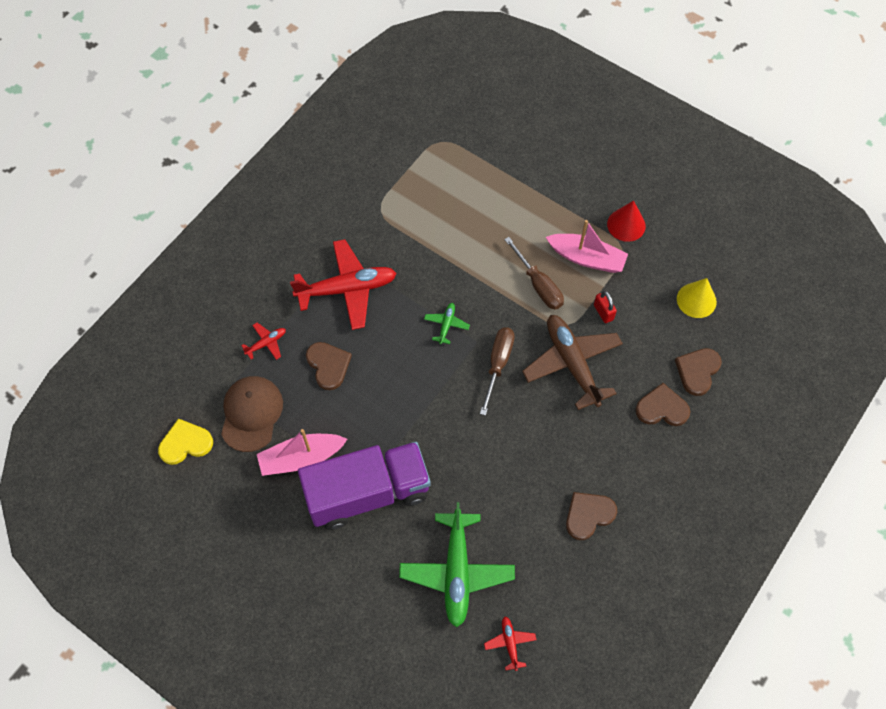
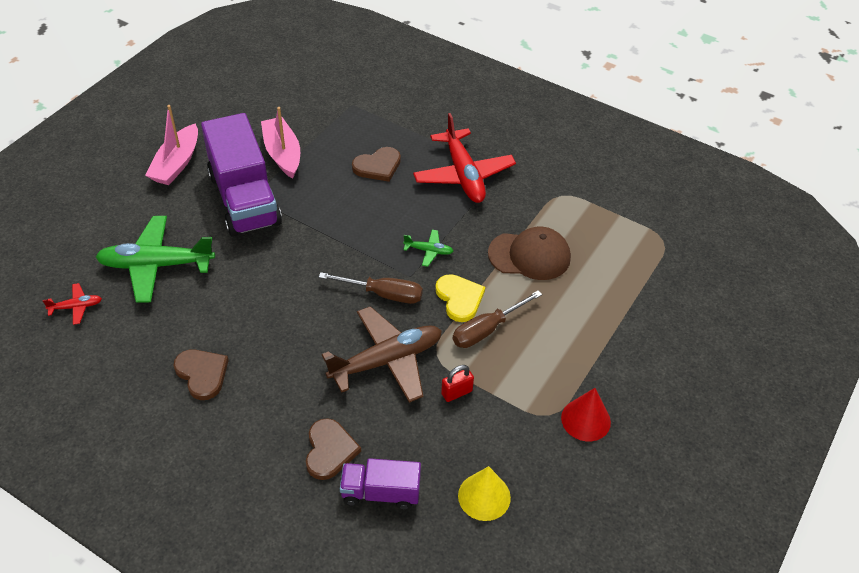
camera: 85 degrees right, 15 degrees down
yellow heart [158,418,213,465] -> yellow heart moved to [435,274,485,322]
brown cap [221,376,283,452] -> brown cap moved to [488,226,571,280]
red plane [241,322,286,360] -> none
pink boat [546,220,628,273] -> pink boat moved to [145,105,198,185]
brown heart [675,348,722,396] -> purple truck [340,458,421,510]

